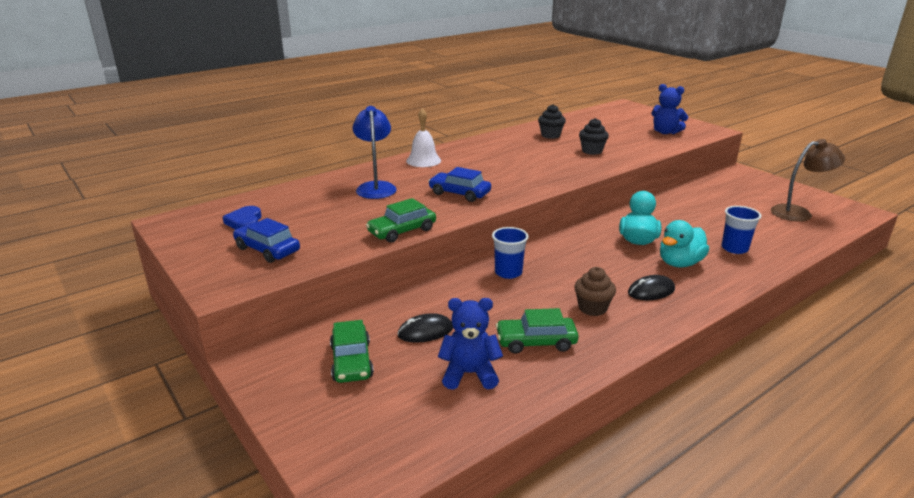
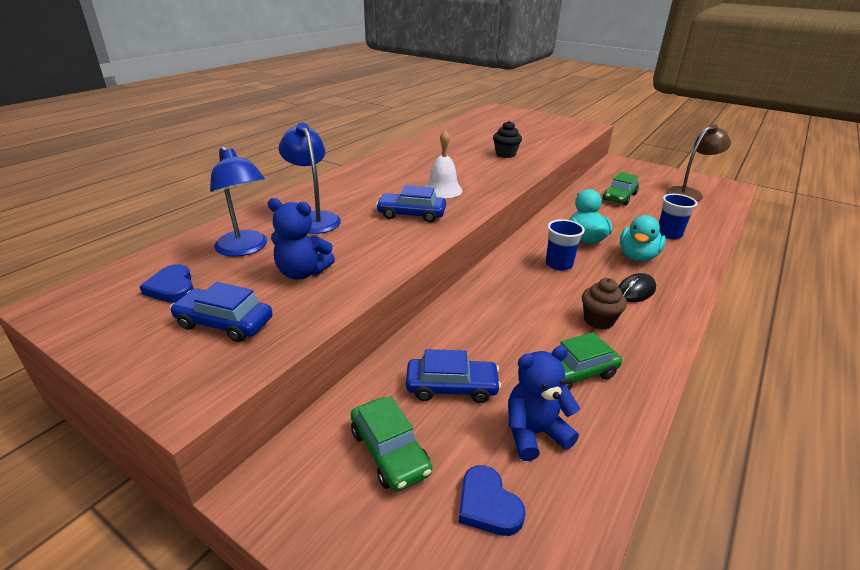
camera: 20 degrees left, 5 degrees up
green car [366,198,436,243] -> green car moved to [603,172,639,205]
black mouse [398,313,453,343] -> blue car [406,349,501,403]
white bell [406,108,441,167] -> white bell moved to [425,130,462,198]
blue cup [492,227,529,279] -> blue cup moved to [546,219,585,271]
black cupcake [538,104,566,139] -> none
blue teddy bear [651,84,688,134] -> blue teddy bear moved to [268,198,335,280]
none -> blue lamp [210,146,267,257]
none -> blue heart [458,465,526,536]

